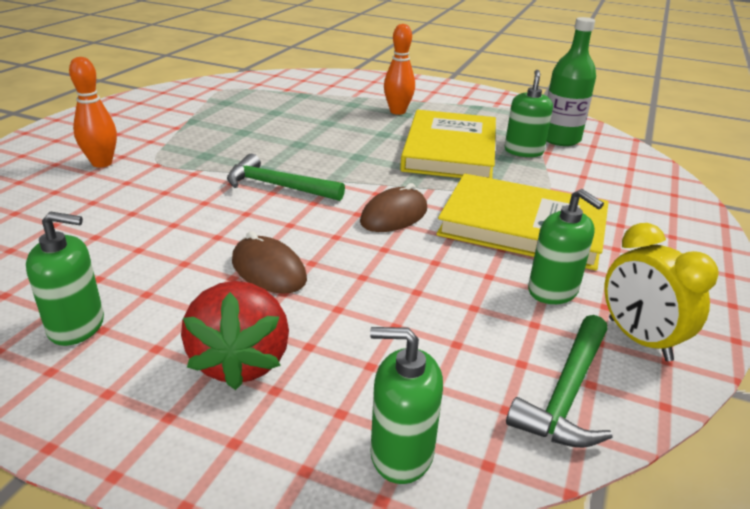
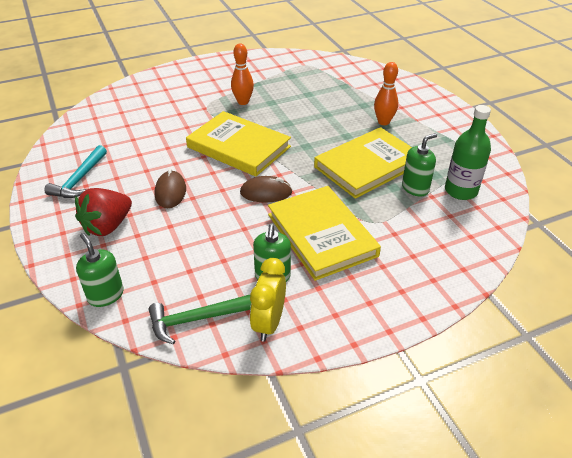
camera: 45 degrees right, 10 degrees up
green soap dispenser [26,211,104,346] -> turquoise hammer [44,145,107,198]
orange bowling pin [69,57,117,168] -> orange bowling pin moved to [231,43,254,105]
green hammer [227,154,345,201] -> yellow book [186,111,291,177]

